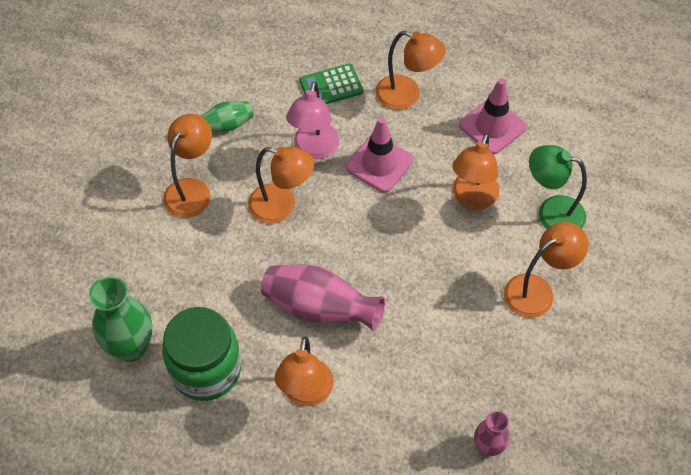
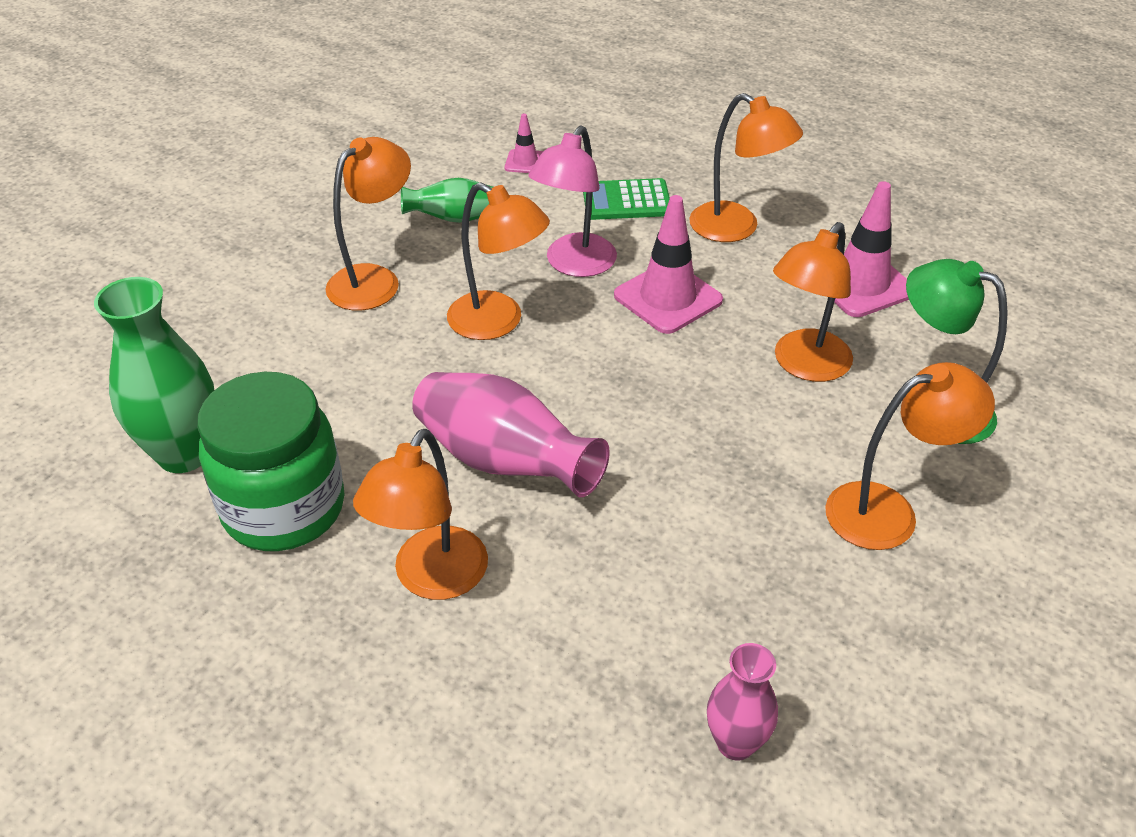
camera: 15 degrees right, 15 degrees down
none -> pink traffic cone [505,114,543,173]

